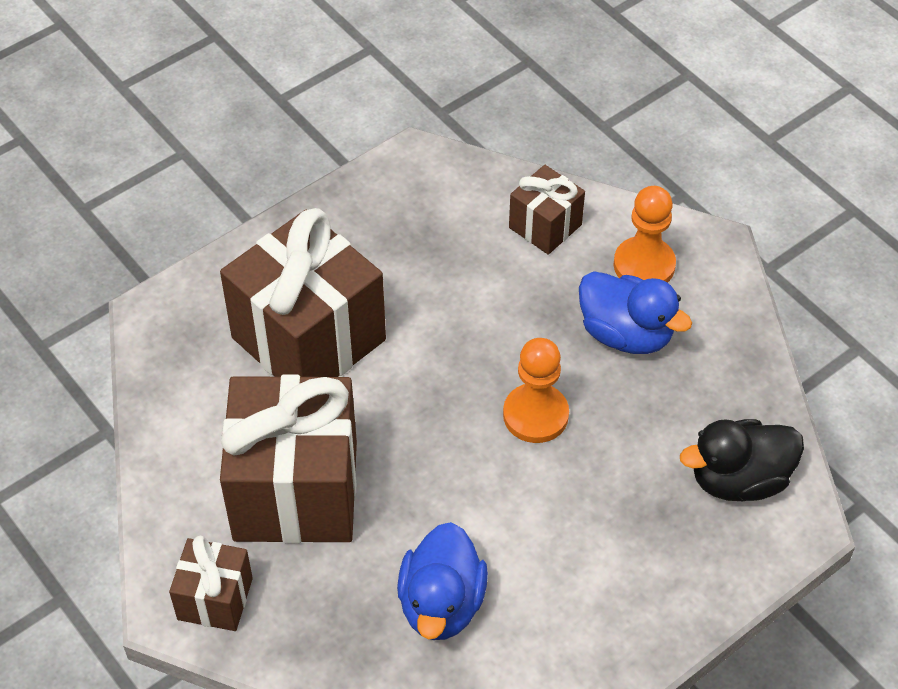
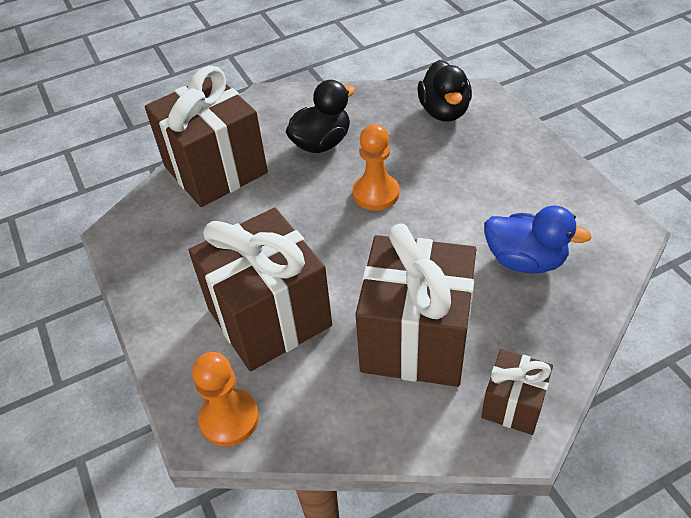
camera: 75 degrees left, 5 degrees down
brown gift [509,165,585,255] -> brown gift [145,66,268,207], size x2.01
blue duck [579,271,692,354] -> black duck [286,80,355,153]
orange pawn [614,186,676,283] -> orange pawn moved to [192,352,259,446]

